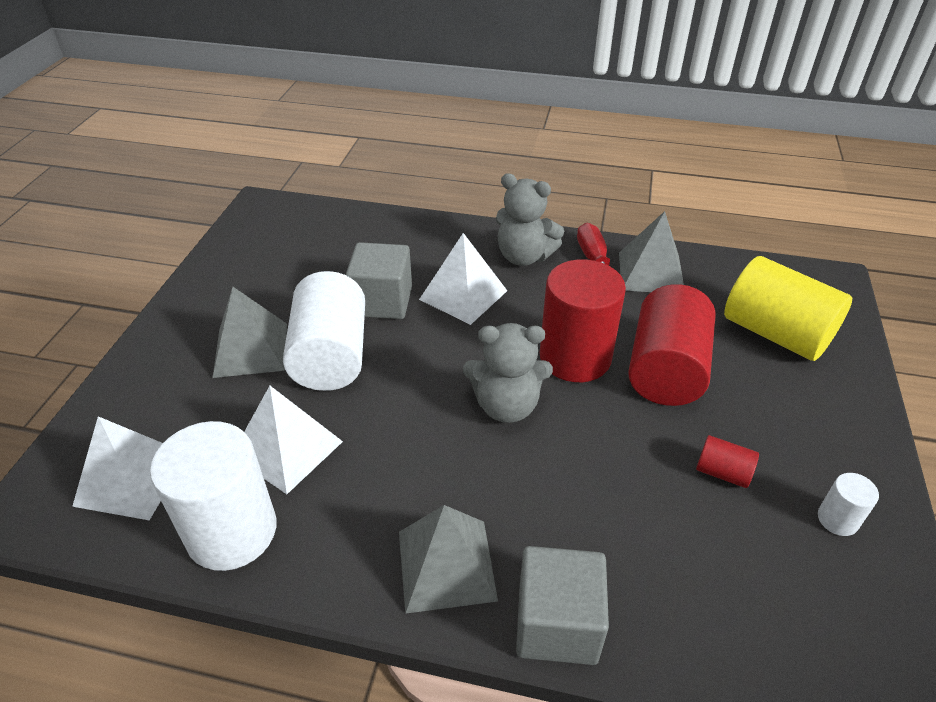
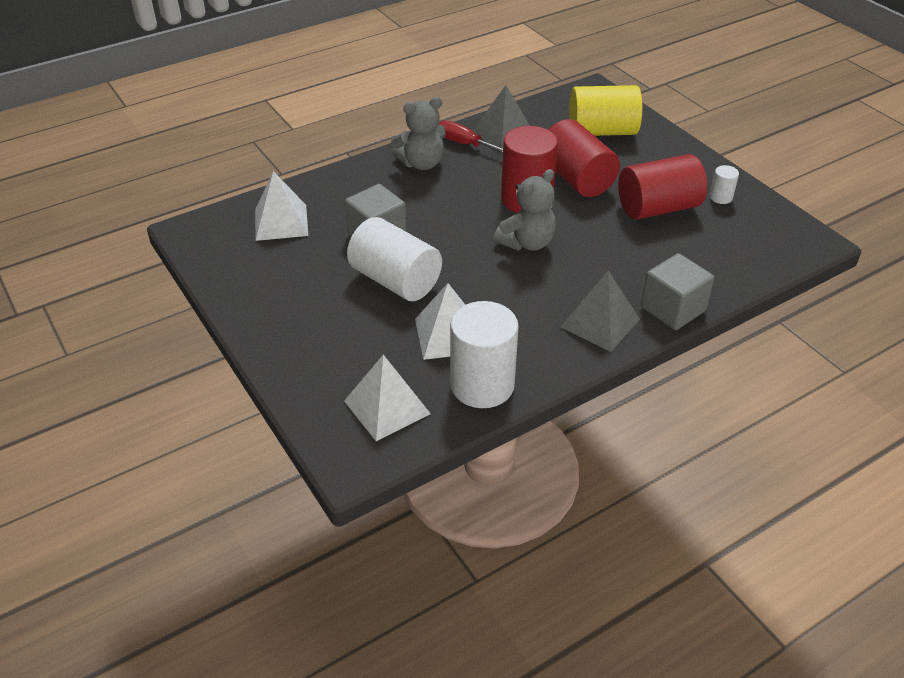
camera: 45 degrees left, 0 degrees up
grey pyramid [212,287,287,378] -> none
white pyramid [419,233,507,325] -> white pyramid moved to [255,171,308,241]
red cylinder [696,435,759,488] -> red cylinder [618,154,707,220], size x2.24

